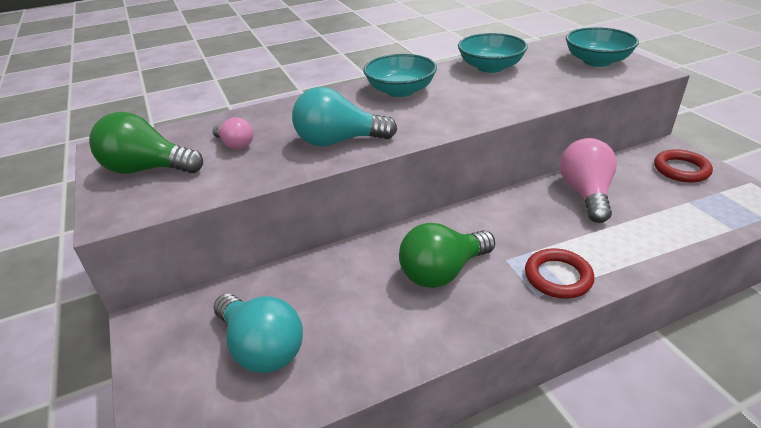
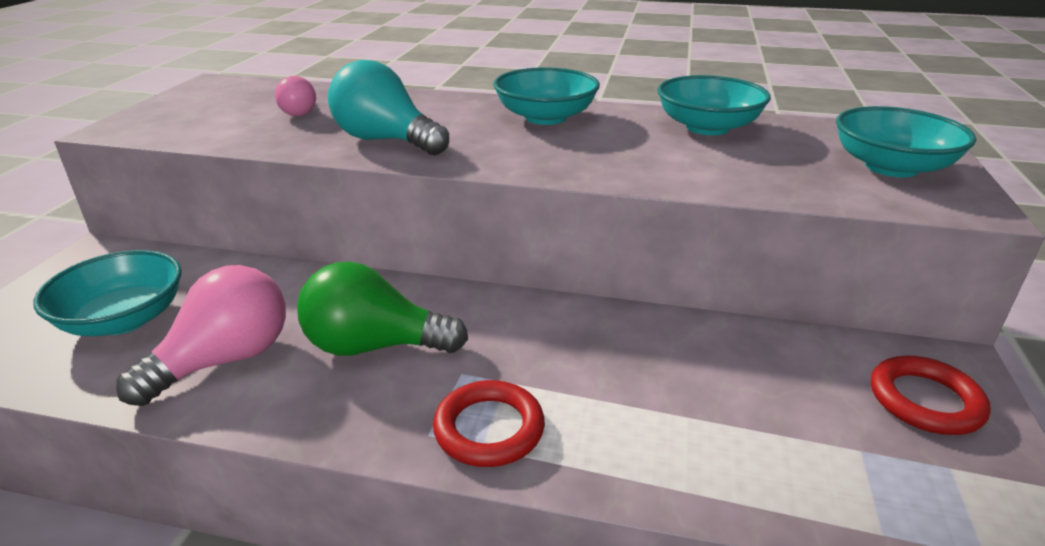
camera: 35 degrees right, 5 degrees down
green light bulb [89,112,203,174] -> none
turquoise light bulb [214,294,303,373] -> turquoise bowl [33,250,182,336]
pink light bulb [560,138,617,223] -> pink light bulb moved to [116,265,286,406]

